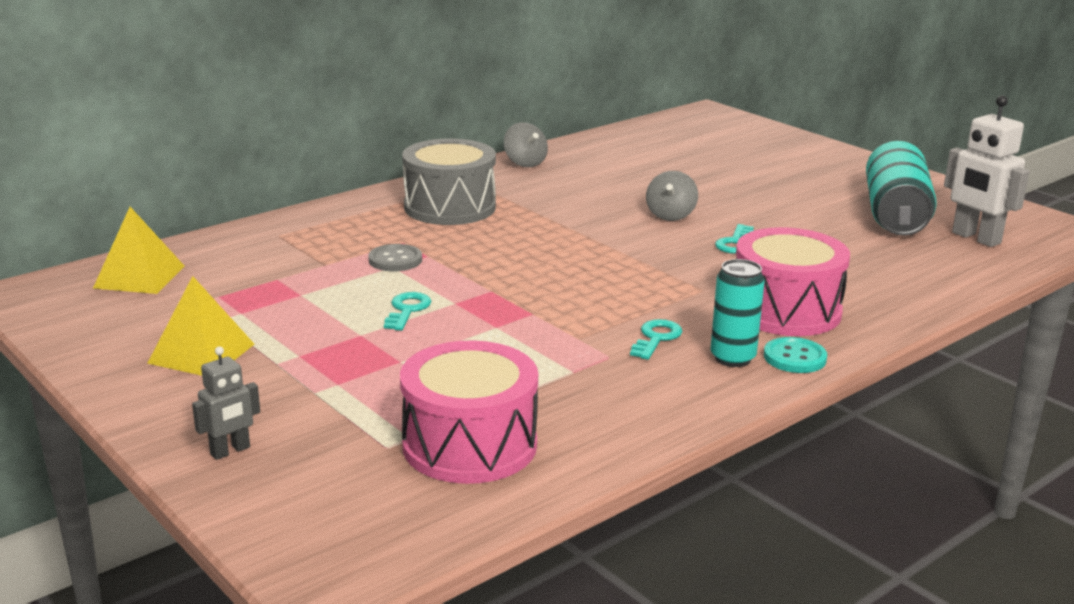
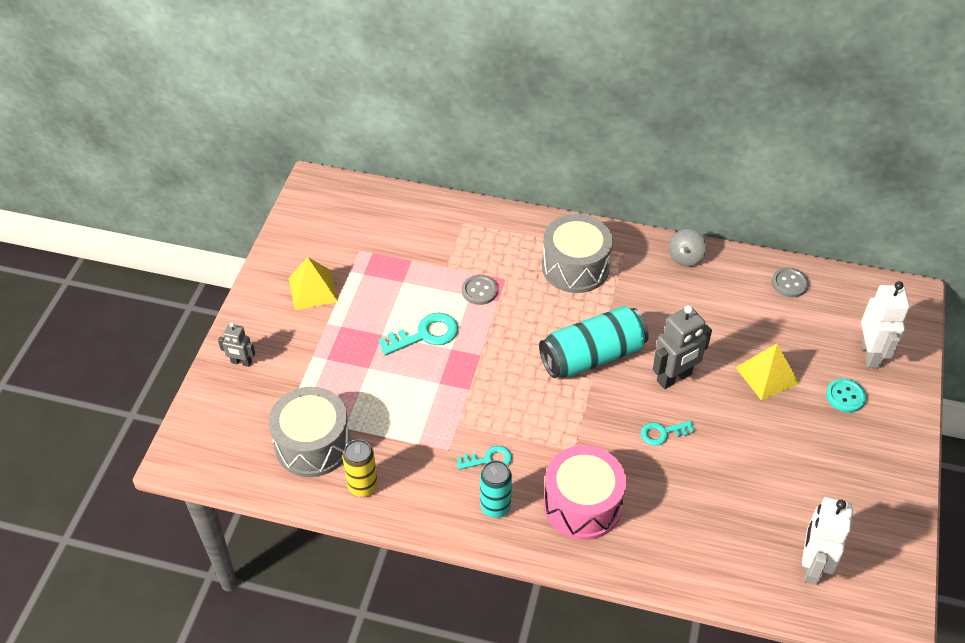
camera: 55 degrees right, 25 degrees up
yellow pyramid [93,207,185,294] -> yellow pyramid moved to [735,344,800,401]
turquoise key [384,292,432,331] -> turquoise key [378,313,458,356], size x1.59
pink drum [400,340,538,484] -> grey drum [269,387,351,477]
grey spinning top [646,171,698,221] -> grey robot [653,305,712,389]
turquoise button [764,337,827,373] -> turquoise button moved to [826,378,866,413]
turquoise can [866,141,937,236] -> turquoise can moved to [539,306,649,378]
none -> yellow can [343,439,378,497]
none -> grey button [772,267,809,297]
none -> white robot [861,281,910,368]

